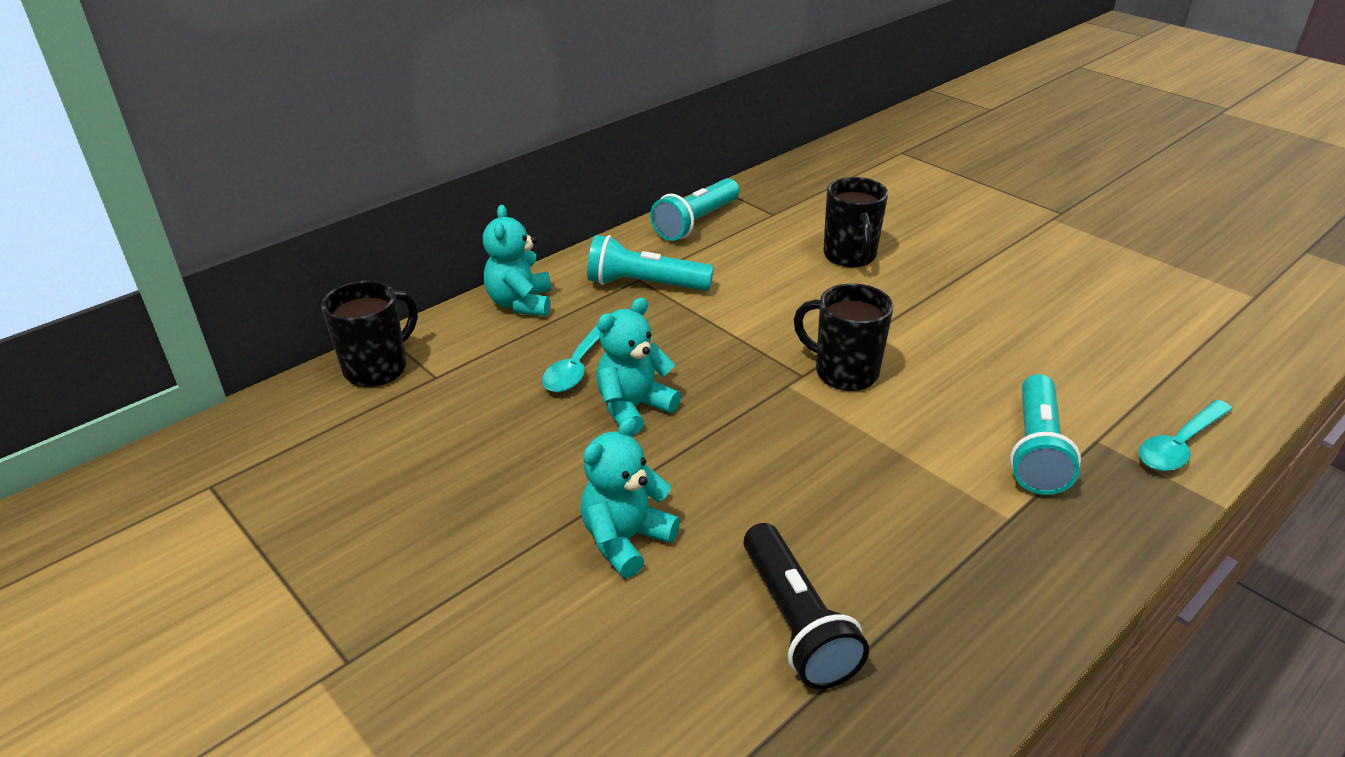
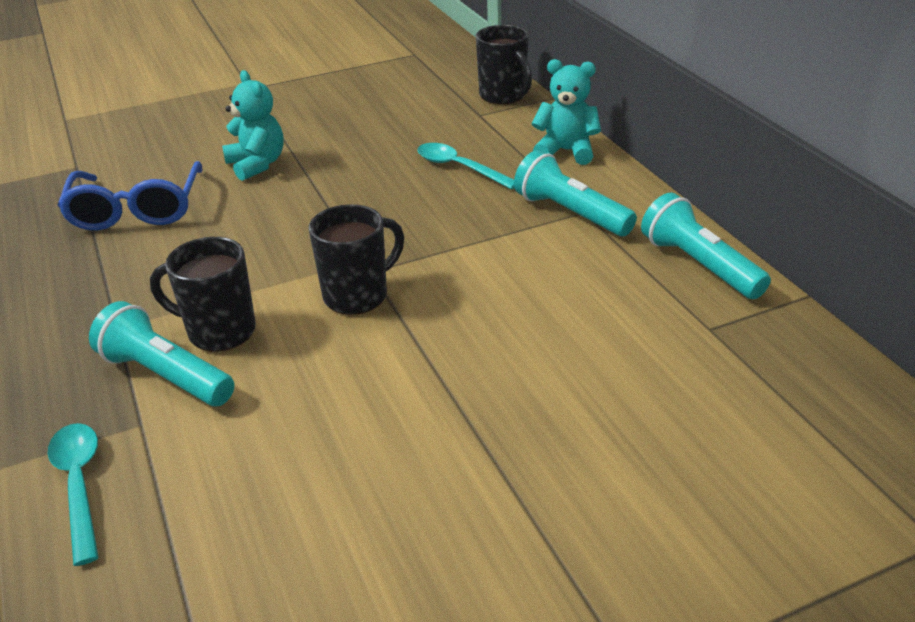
camera: 110 degrees right, 0 degrees up
turquoise flashlight [587,235,714,291] -> turquoise flashlight turned 75 degrees counterclockwise [514,150,637,236]
turquoise teddy bear [596,297,681,434] -> none
black flashlight [743,523,869,689] -> blue glasses [57,161,203,230]
black mug [823,177,888,267] -> black mug moved to [150,237,256,352]

